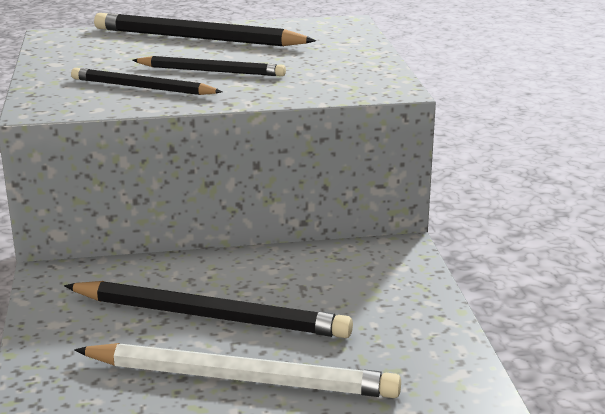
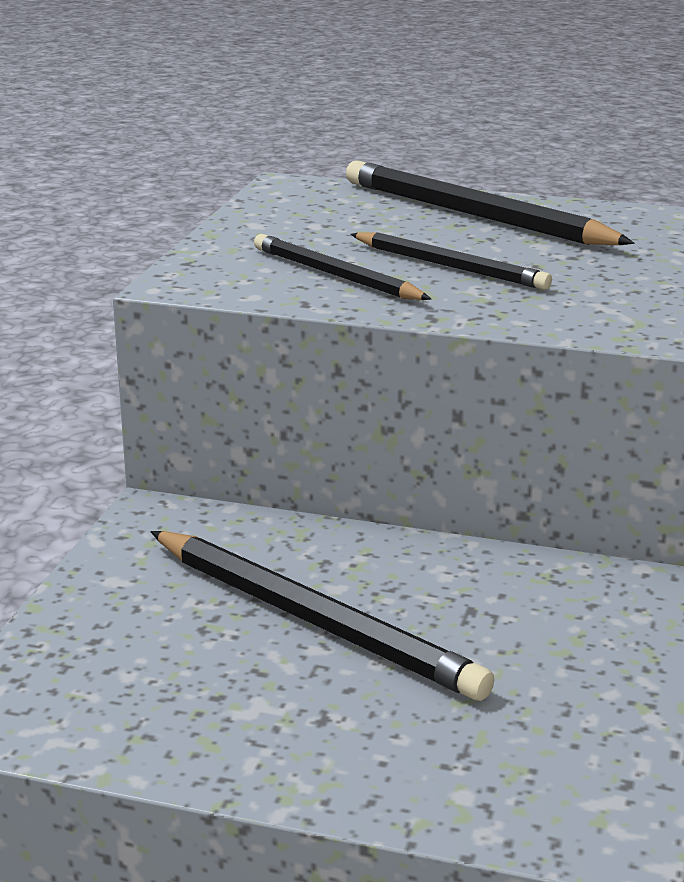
camera: 25 degrees right, 0 degrees up
white pencil [74,343,401,398] -> none

